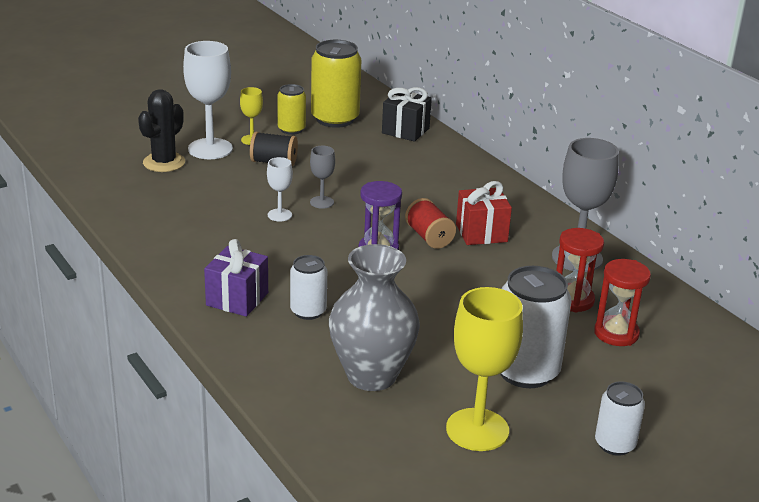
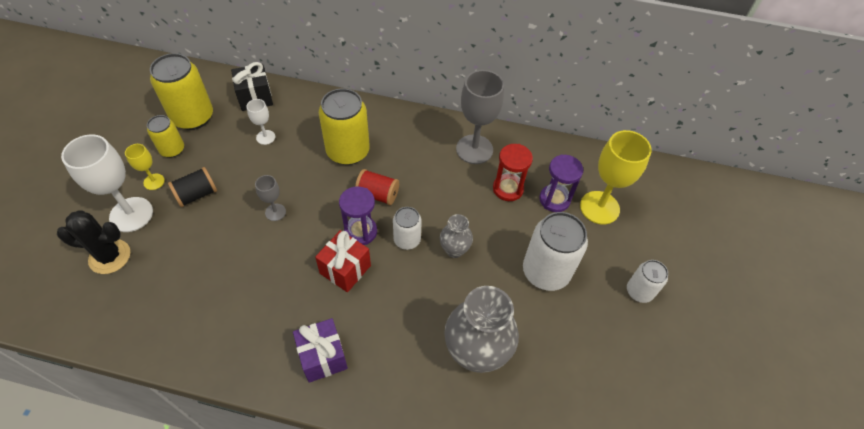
camera: 45 degrees left, 25 degrees up
black cactus [138,89,185,172] -> black cactus turned 75 degrees counterclockwise [57,210,130,274]
white goblet [267,157,293,222] -> white goblet moved to [246,99,275,145]
white can [290,255,327,320] -> white can moved to [393,207,422,250]
yellow goblet [446,287,523,451] -> yellow goblet moved to [580,130,652,224]
red gift [456,181,512,245] -> red gift moved to [315,230,371,292]
red hourglass [594,259,651,346] -> purple hourglass [539,154,583,212]
none -> yellow can [319,88,370,165]
none -> grey vase [440,214,473,258]

